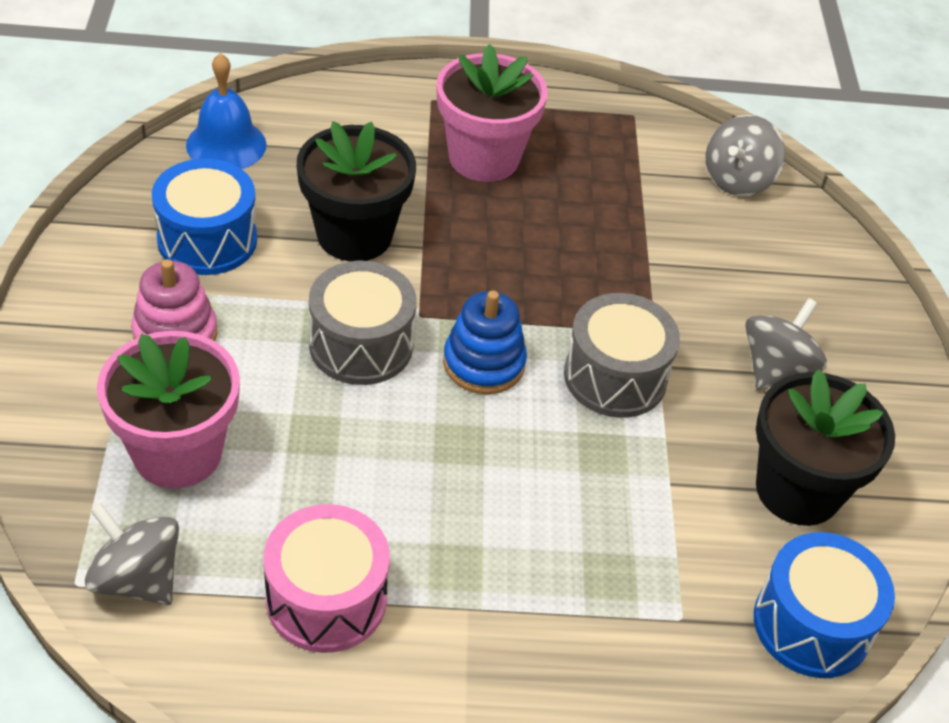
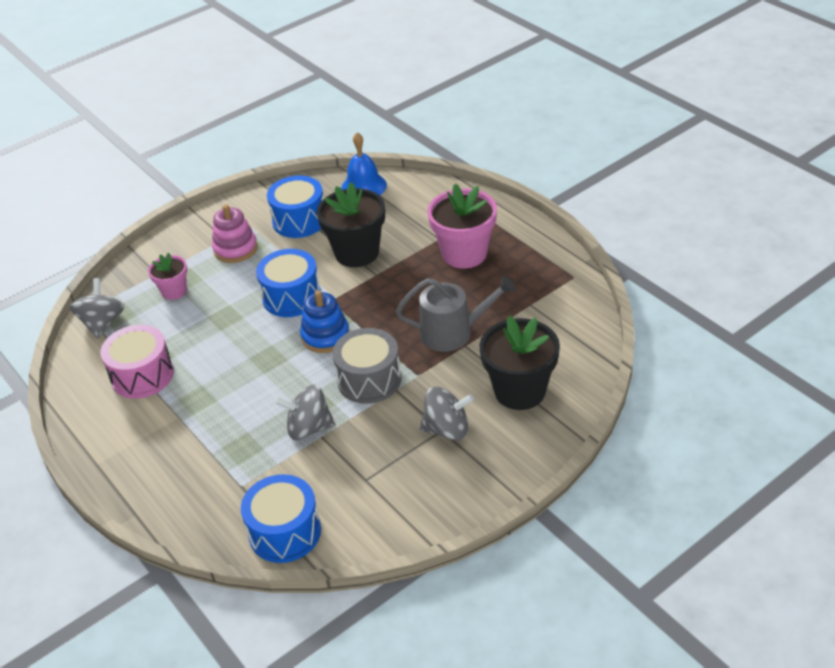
camera: 60 degrees right, 5 degrees down
pink flower pot [97,331,240,489] -> pink flower pot [148,252,187,300], size x0.56
grey drum [309,261,417,385] -> blue drum [256,249,321,317]
grey spinning top [706,115,785,196] -> grey spinning top moved to [275,384,335,440]
black flower pot [756,369,895,526] -> black flower pot moved to [479,315,560,410]
none -> grey watering can [396,276,515,352]

